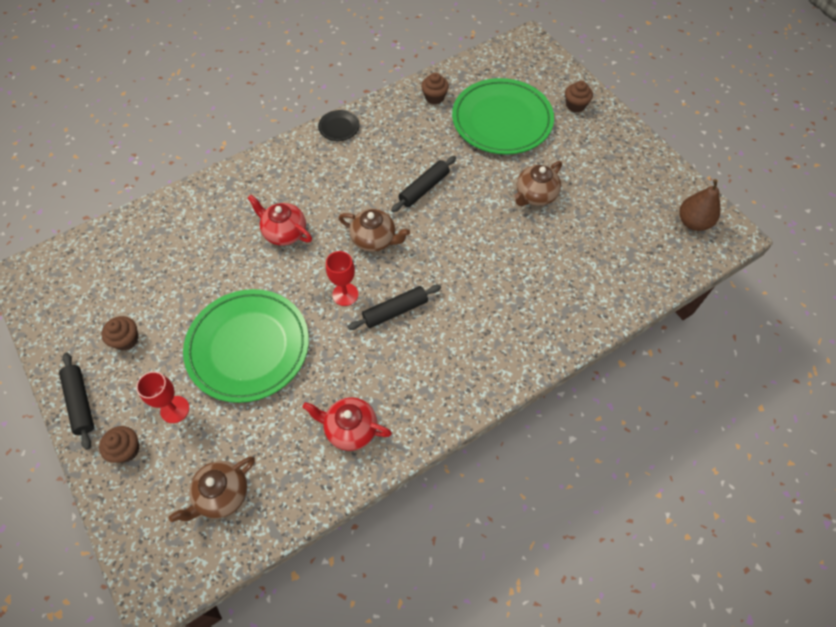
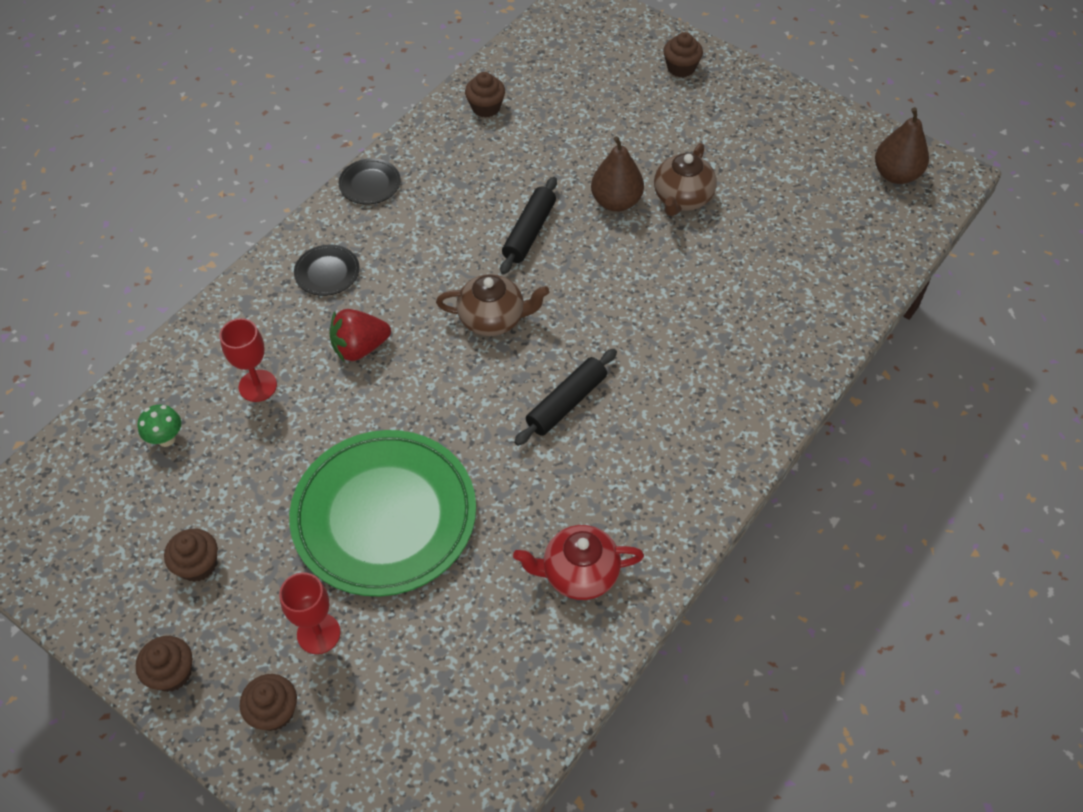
camera: 20 degrees left, 5 degrees down
black rolling pin [59,353,94,450] -> brown cupcake [136,636,192,692]
brown teapot [169,457,255,522] -> none
red teapot [247,195,312,246] -> red strawberry [330,309,391,361]
red goblet [326,251,358,306] -> red goblet moved to [220,318,277,402]
green plate [452,78,554,155] -> none
none -> green mushroom [137,405,181,447]
none -> black plate [294,245,360,296]
none -> brown pear [591,136,644,212]

